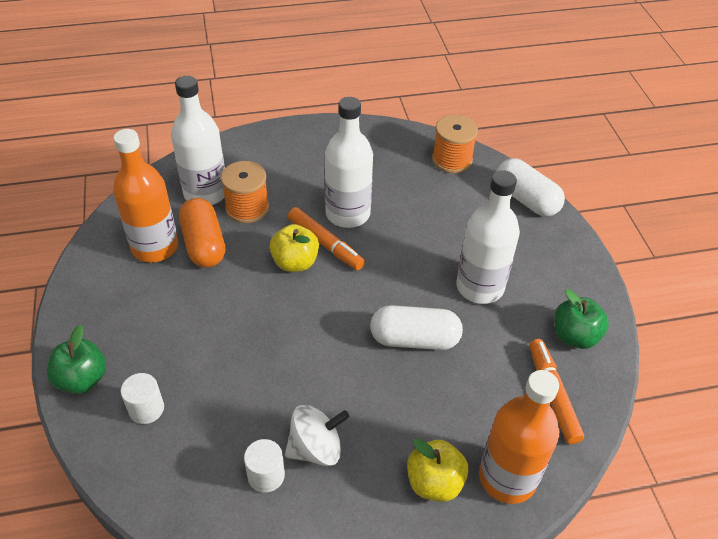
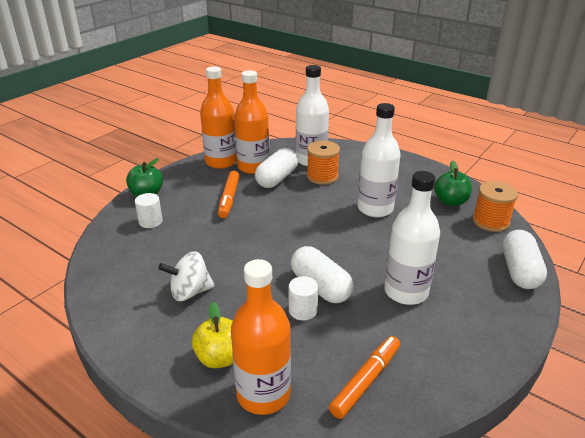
camera: 50 degrees right, 15 degrees down
orange capsule [179,198,225,268] -> white capsule [255,148,298,188]
white cylinder [244,439,285,493] -> white cylinder moved to [289,276,318,320]
yellow apple [270,224,319,272] -> none
white spinning top [285,405,350,466] -> white spinning top turned 135 degrees clockwise [158,251,215,301]
orange marker [288,207,365,270] -> orange marker moved to [218,171,240,218]
green apple [554,289,609,349] -> green apple moved to [434,161,472,206]
none -> orange bottle [200,66,237,169]

